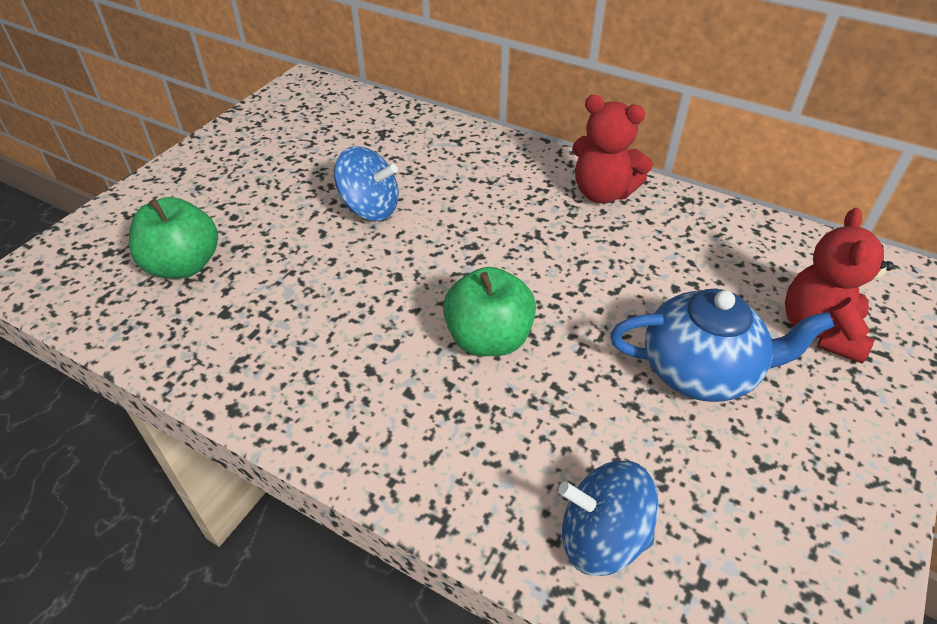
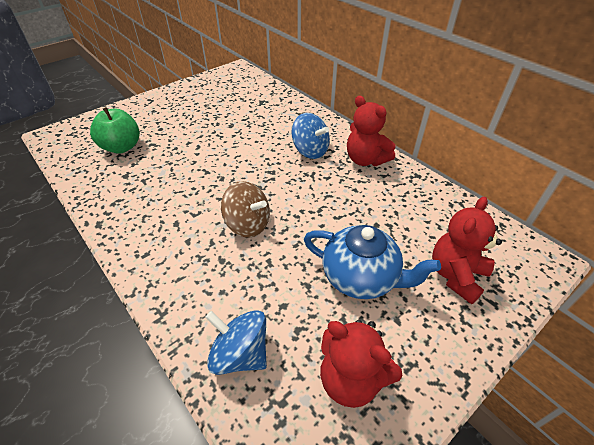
camera: 20 degrees right, 0 degrees up
blue spinning top [334,146,399,221] -> blue spinning top moved to [291,113,330,159]
green apple [443,267,536,356] -> brown spinning top [221,181,270,238]
none -> red teddy bear [320,320,402,408]

